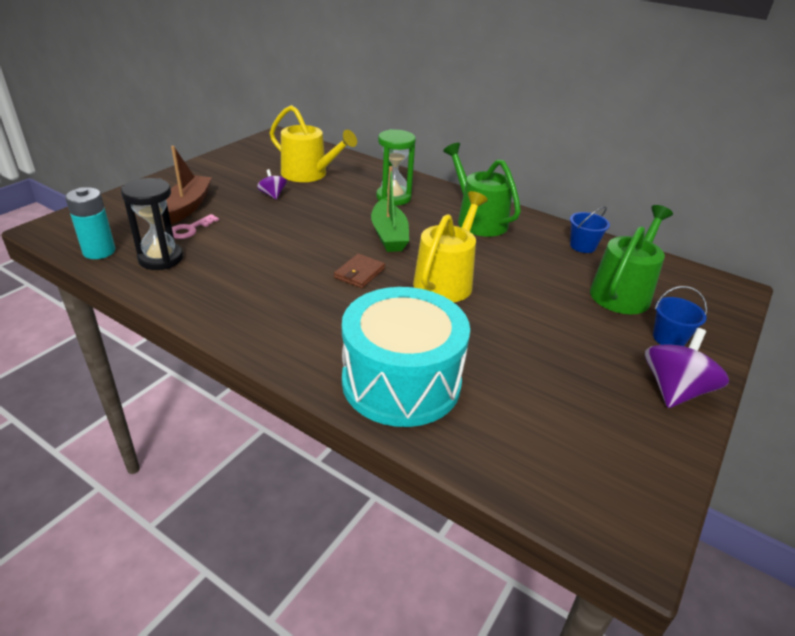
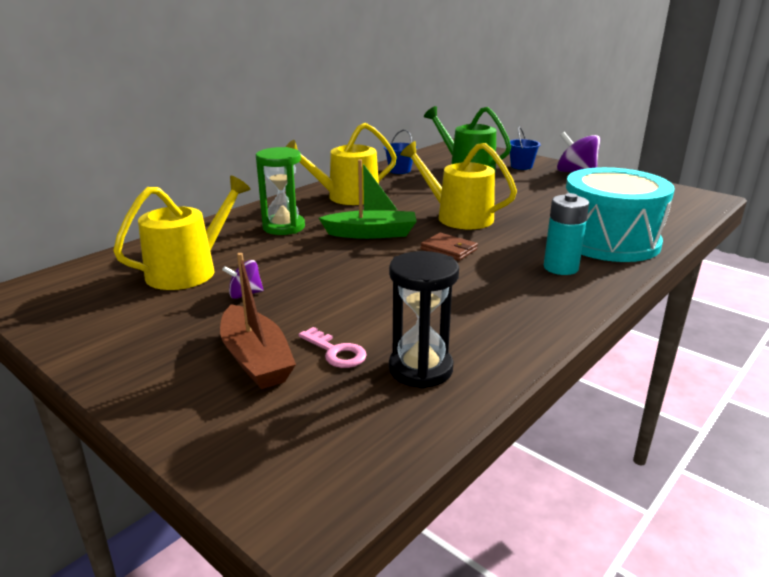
camera: 80 degrees left, 10 degrees down
turquoise battery [65,187,115,259] -> turquoise battery moved to [544,193,589,275]
brown boat [166,146,212,224] -> brown boat turned 135 degrees counterclockwise [220,253,296,389]
green watering can [443,143,521,237] -> yellow watering can [286,123,397,205]

